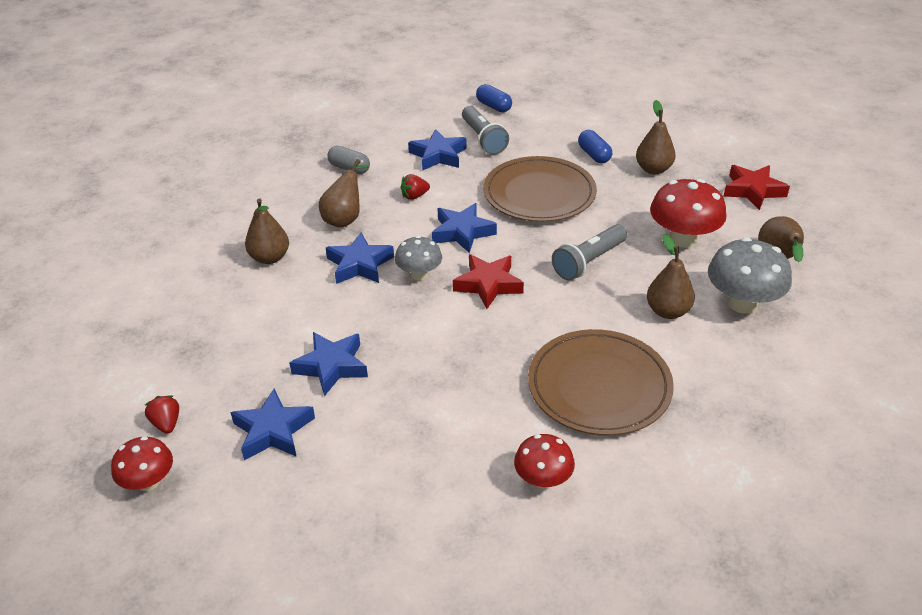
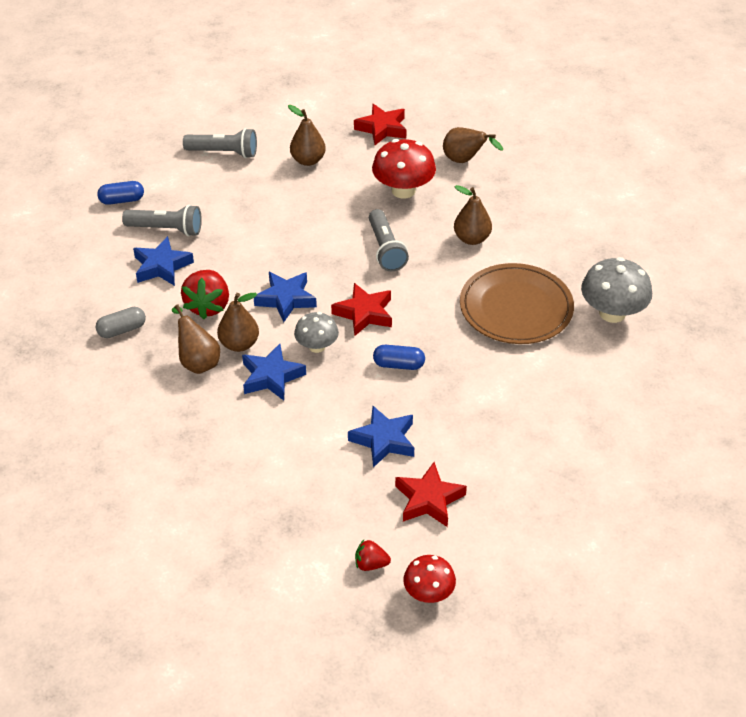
camera: 60 degrees left, 5 degrees up
blue star [230,388,315,460] -> red star [395,462,467,527]
brown pear [245,199,289,264] -> brown pear moved to [217,293,259,352]
red strawberry [401,174,430,200] -> red strawberry [181,270,229,319], size x1.87
brown plate [483,156,597,222] -> none
red mushroom [514,434,575,489] -> none
blue capsule [578,130,612,163] -> blue capsule moved to [373,345,425,370]
grey mushroom [708,237,792,314] -> grey mushroom moved to [581,257,652,323]
none -> grey flashlight [183,128,257,158]

